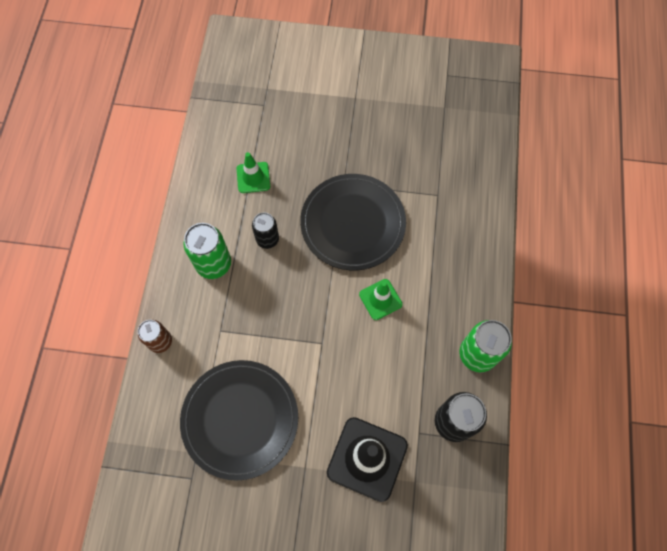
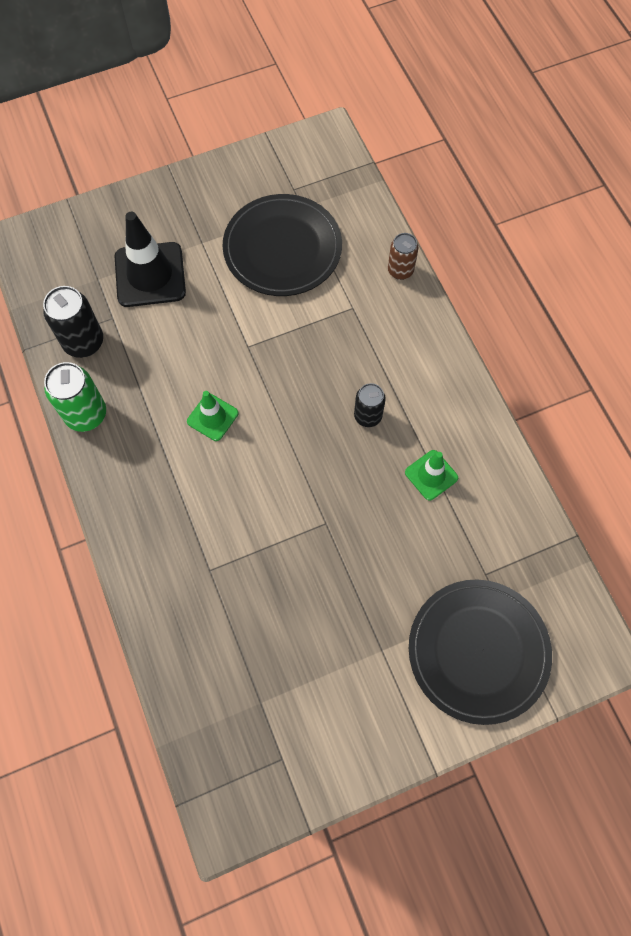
camera: 150 degrees right, 0 degrees up
green can [183,223,231,279] -> none
black plate [300,174,406,270] -> black plate moved to [409,580,552,725]

